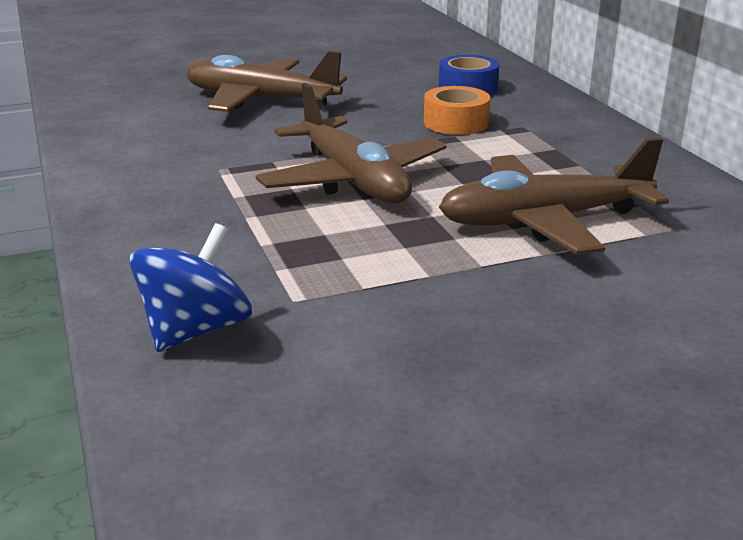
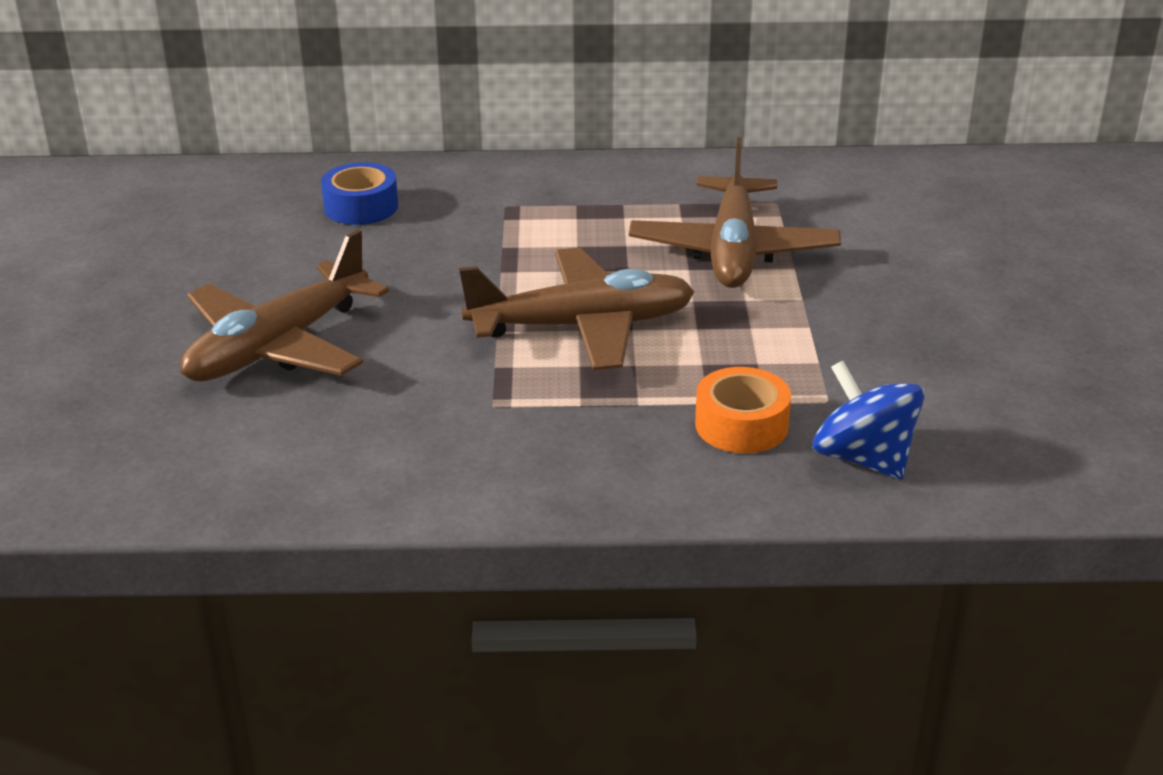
camera: 70 degrees left, 5 degrees up
orange tape [424,86,490,135] -> orange tape moved to [695,367,791,453]

